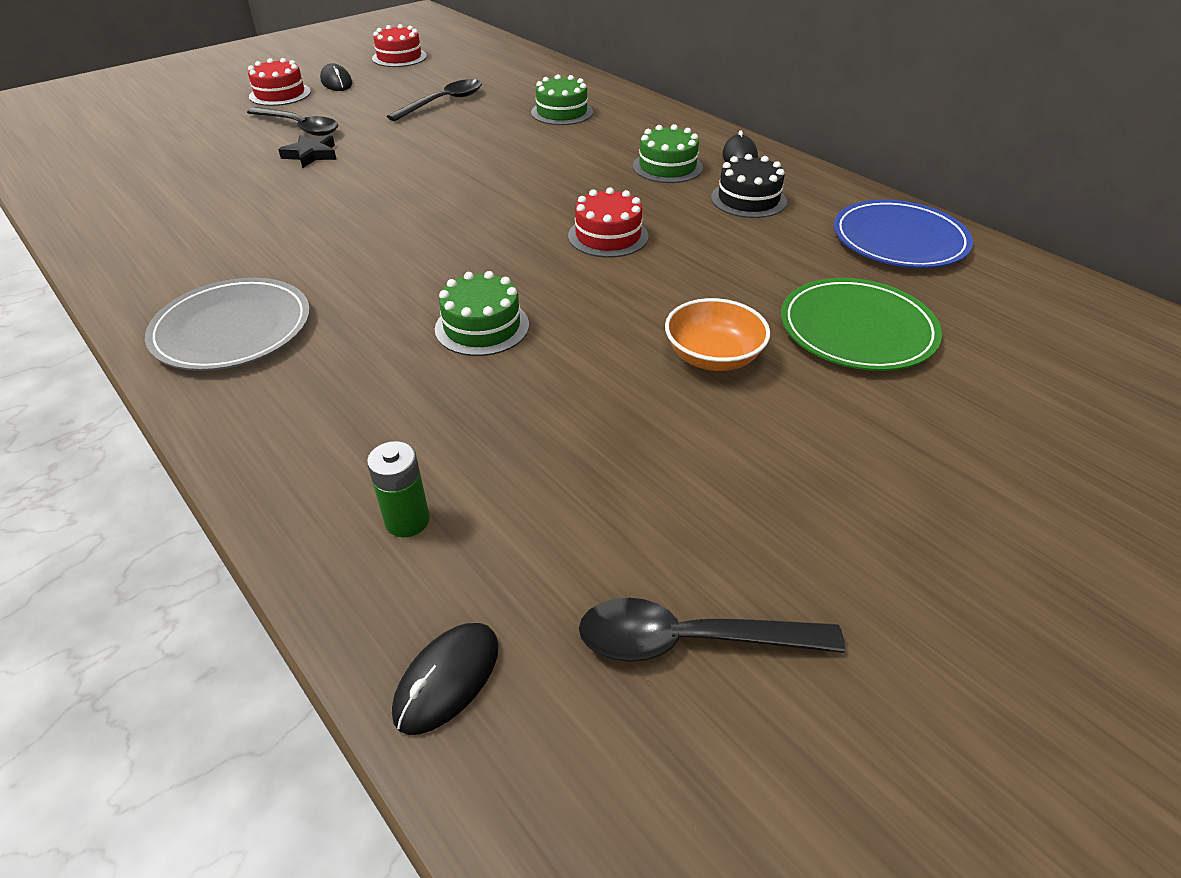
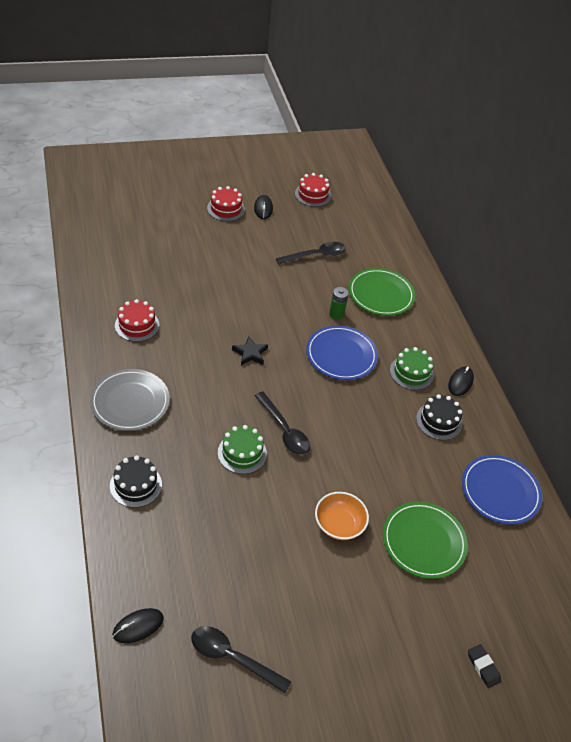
camera: 20 degrees right, 5 degrees up
black spoon [247,107,338,136] -> black spoon moved to [255,391,310,455]
black star [278,135,337,168] -> black star moved to [232,336,268,365]
green battery [367,441,430,537] -> green battery moved to [329,287,349,320]
green cake [531,74,593,125] -> green plate [349,268,415,316]
red cake [568,187,649,258] -> red cake moved to [115,299,159,342]
none -> black cake [110,455,162,508]
none -> blue plate [306,325,378,380]
none -> black eraser [468,644,501,688]

